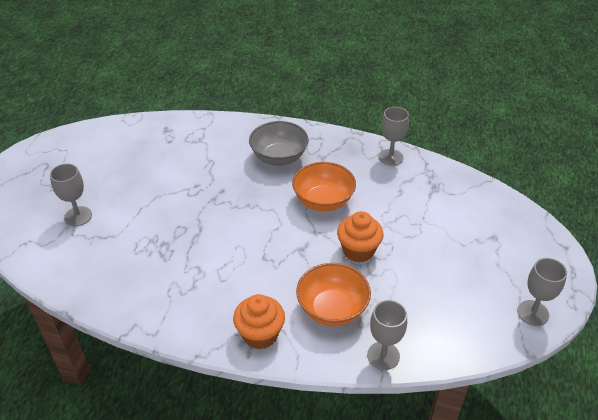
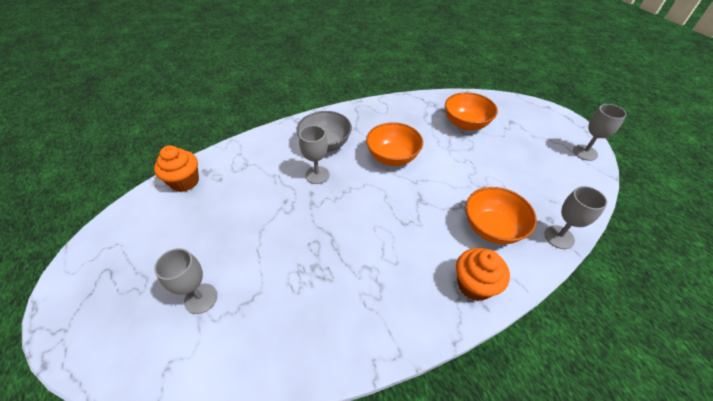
camera: 40 degrees left, 5 degrees up
orange cupcake [337,211,383,263] -> orange cupcake moved to [154,145,199,192]
grey goblet [379,107,409,166] -> grey goblet moved to [299,125,329,184]
none -> orange bowl [445,92,498,130]

